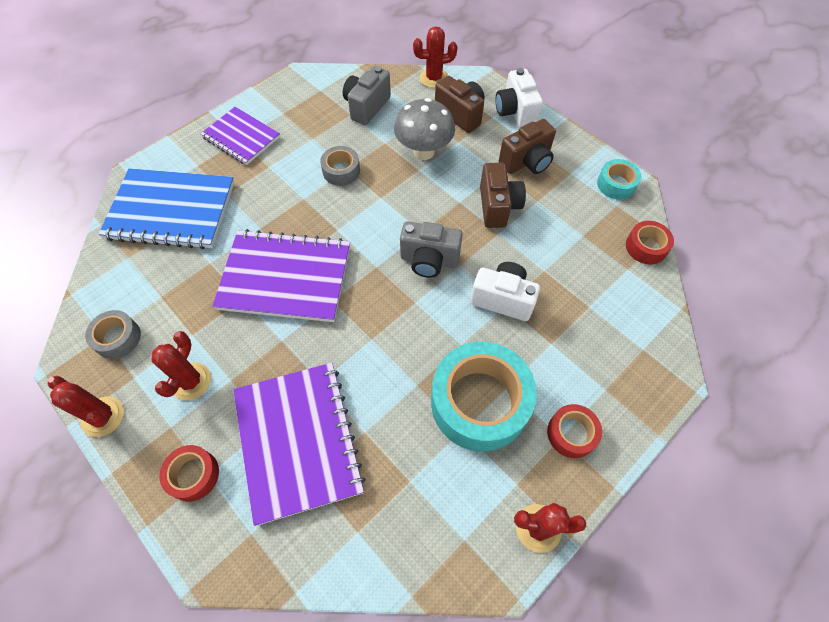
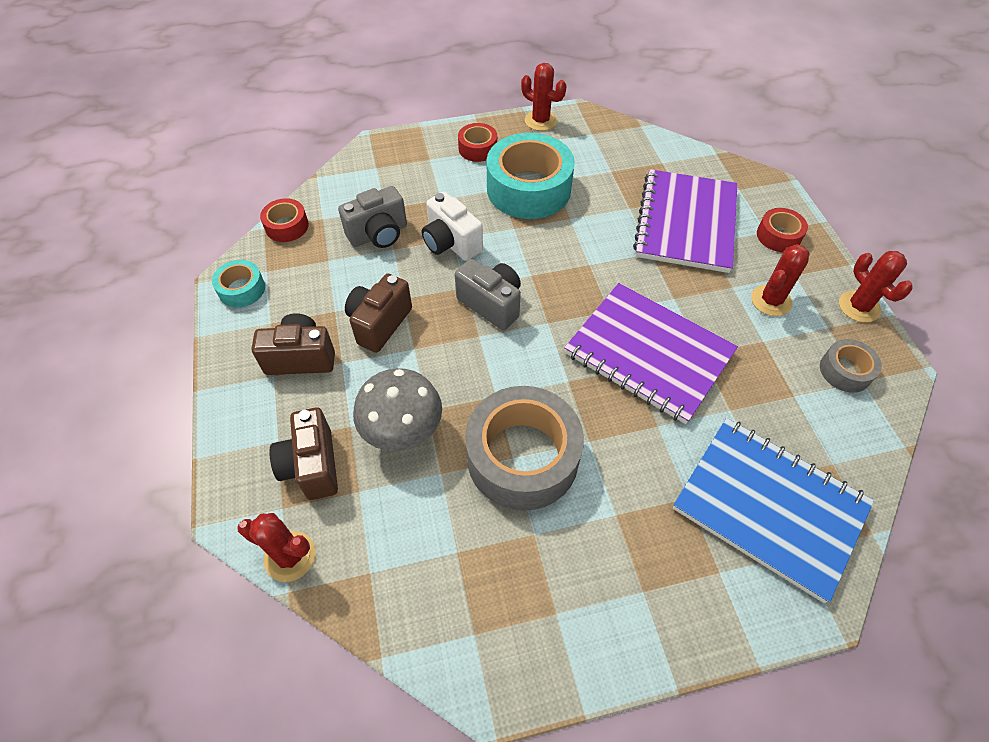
camera: 150 degrees left, 5 degrees down
purple notebook [201,107,280,165] -> none
grey tape [320,146,360,186] -> grey tape [465,386,584,511], size x2.07
grey camera [343,66,391,125] -> grey camera moved to [338,186,407,248]
white camera [495,68,543,128] -> none

